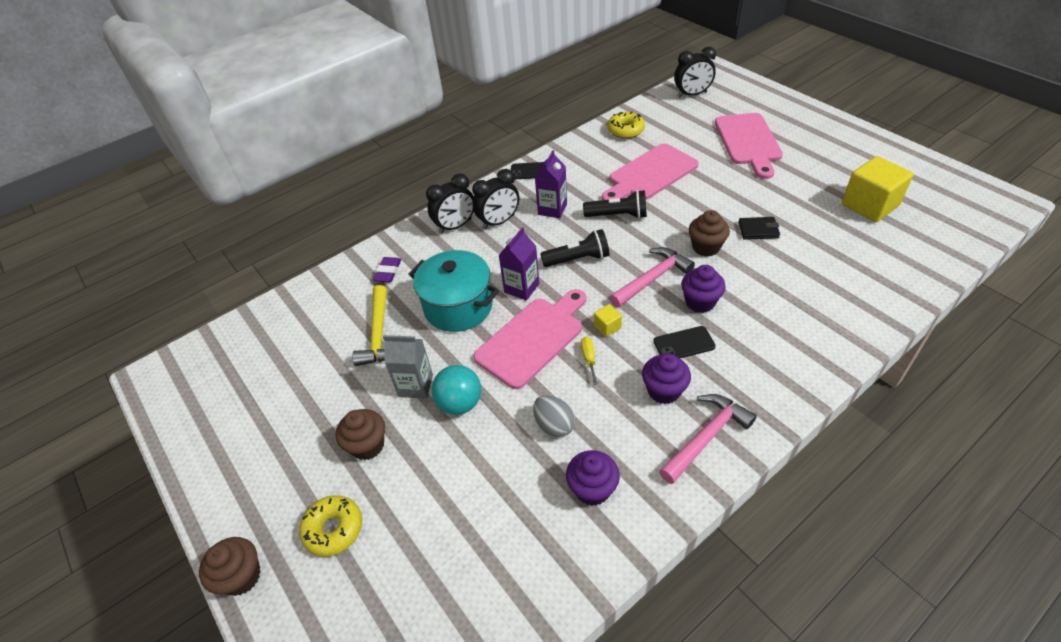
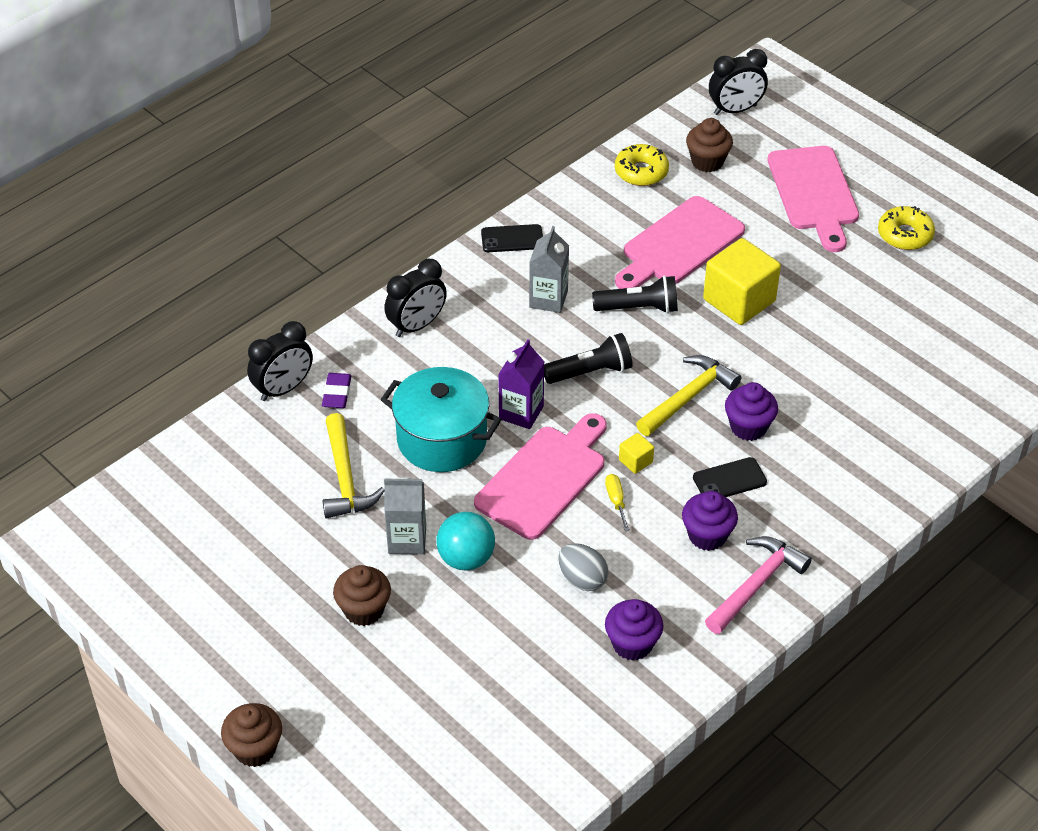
camera: 10 degrees left, 0 degrees up
yellow donut [299,495,362,557] -> yellow donut moved to [878,206,935,250]
black clock [472,169,519,229] -> black clock moved to [247,321,313,401]
purple carton [535,150,567,218] -> grey carton [529,226,569,313]
pink hammer [609,247,695,308] -> yellow hammer [636,355,741,436]
brown cupcake [689,210,730,257] -> brown cupcake moved to [686,118,733,172]
black wallet [738,217,780,240] -> none
yellow cube [842,156,913,222] -> yellow cube moved to [703,238,781,325]

